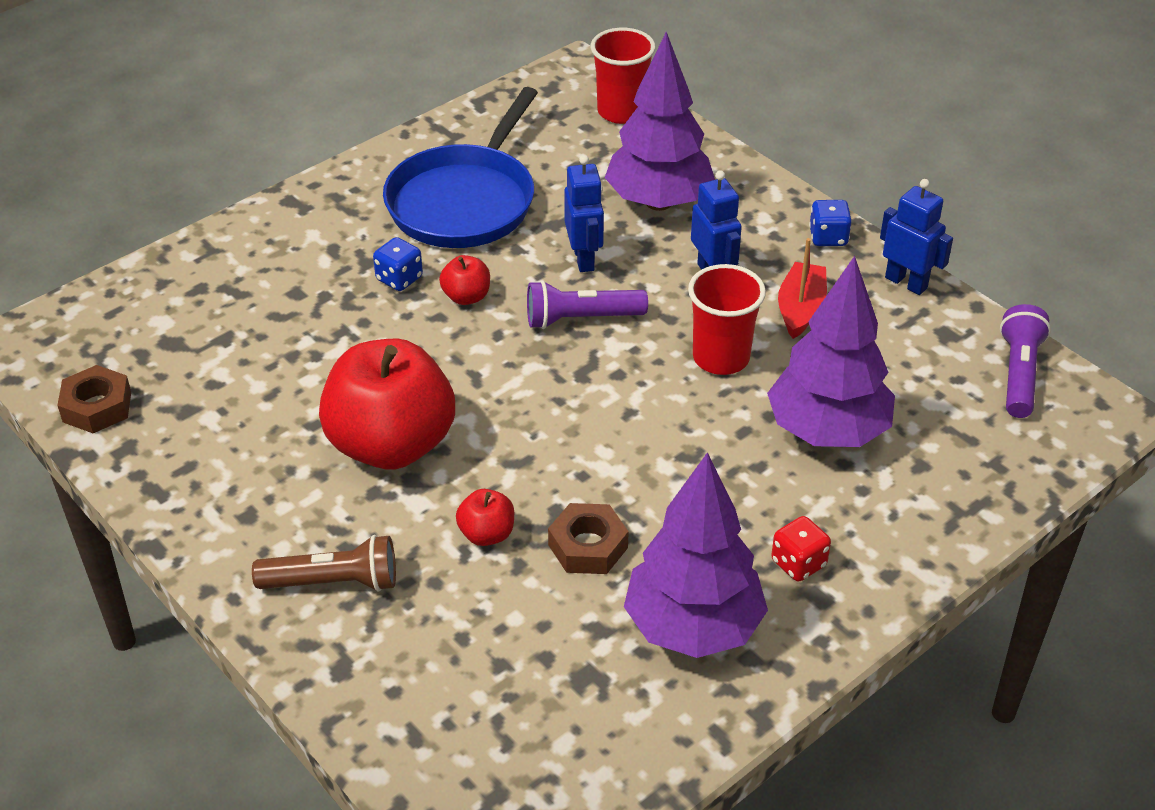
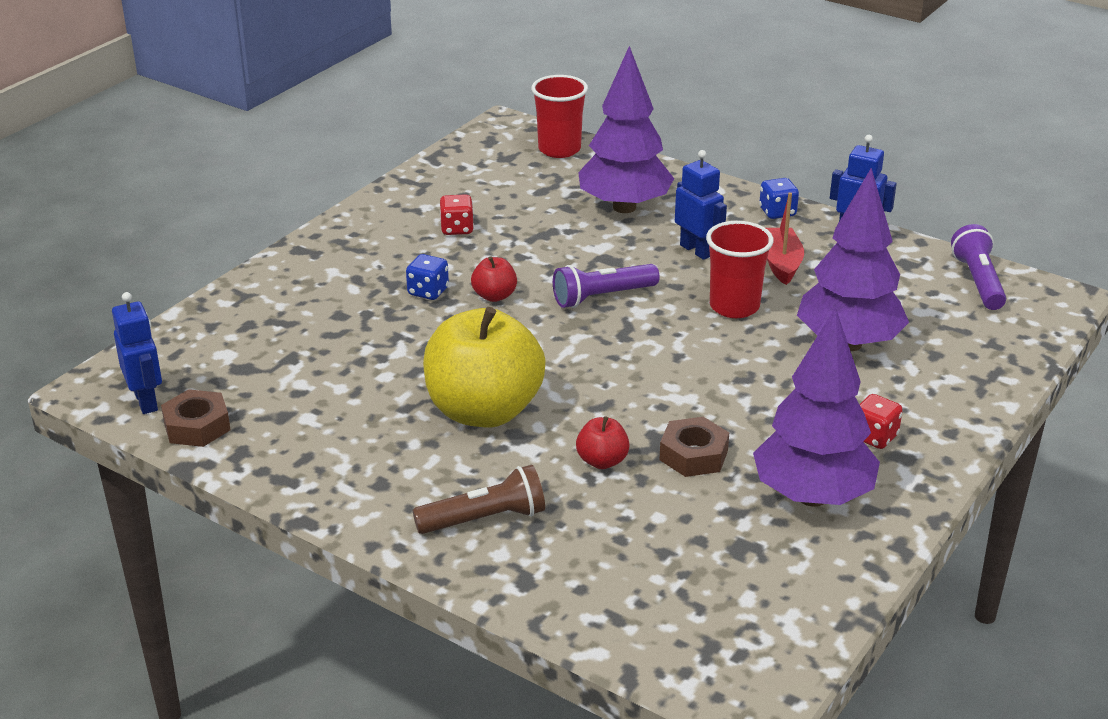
camera: 15 degrees left, 10 degrees down
red apple [319,339,455,469] -> yellow apple [423,307,546,427]
blue pan [383,87,538,248] -> red dice [440,194,474,235]
blue robot [564,155,604,272] -> blue robot moved to [112,292,162,414]

